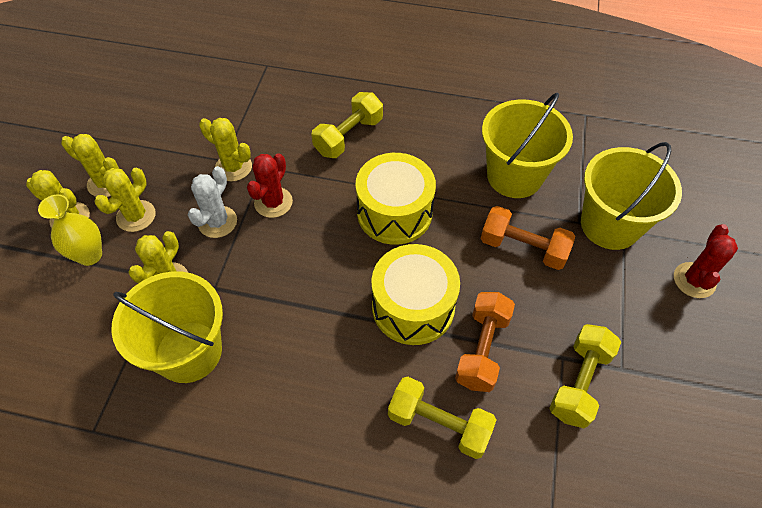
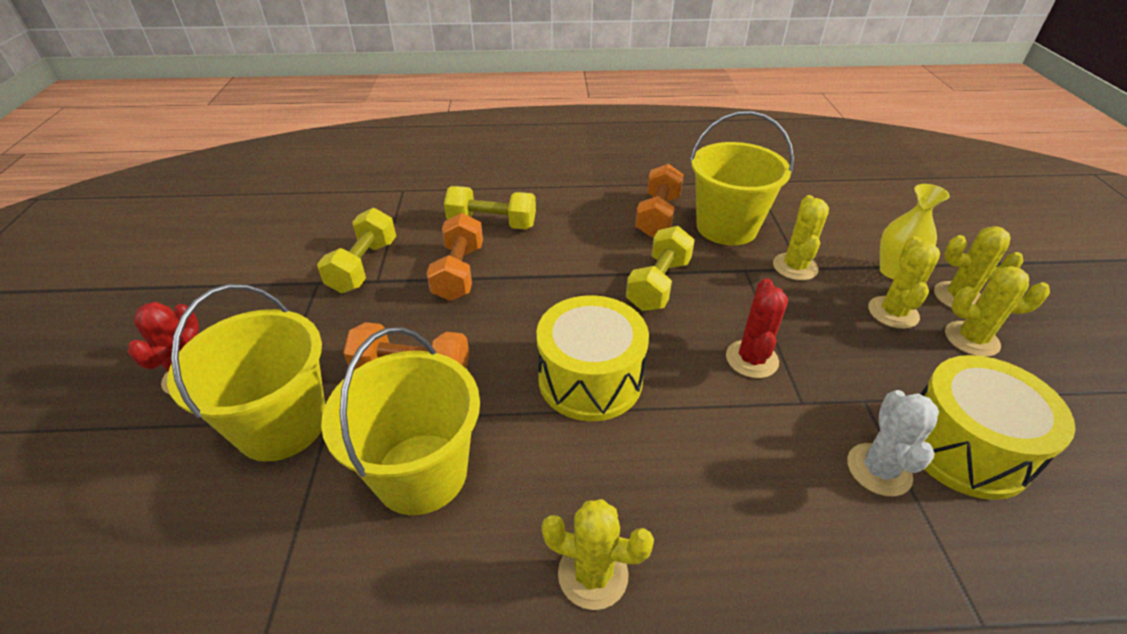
camera: 165 degrees right, 15 degrees down
white cactus [188,166,237,238] -> white cactus moved to [847,390,939,497]
yellow cactus [199,118,252,182] -> yellow cactus moved to [541,499,654,610]
yellow dumbbell [311,92,383,158] -> yellow dumbbell moved to [626,226,695,311]
yellow drum [371,244,460,345] -> yellow drum moved to [920,355,1076,500]
none -> orange dumbbell [635,164,684,237]

